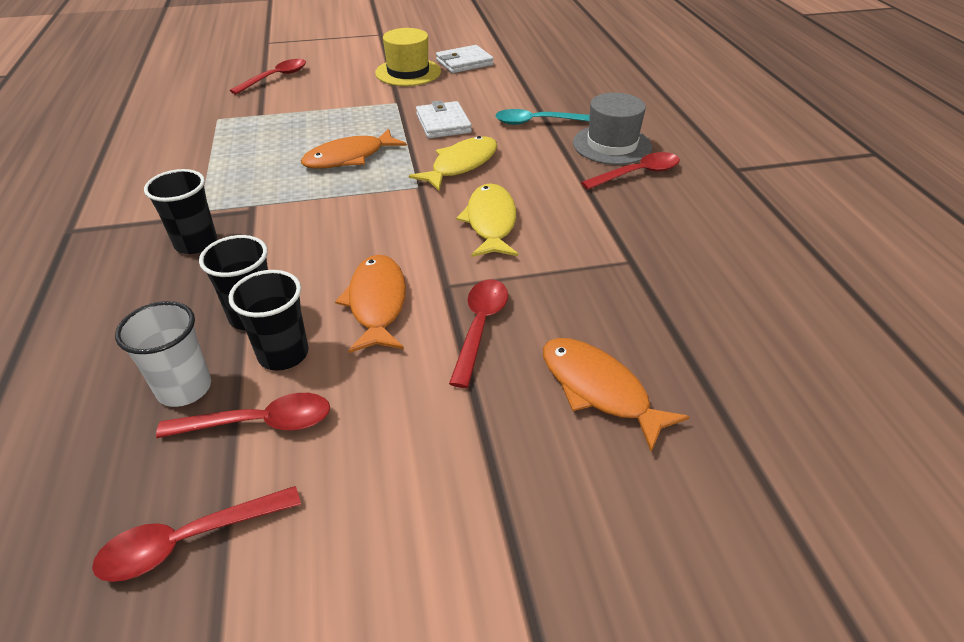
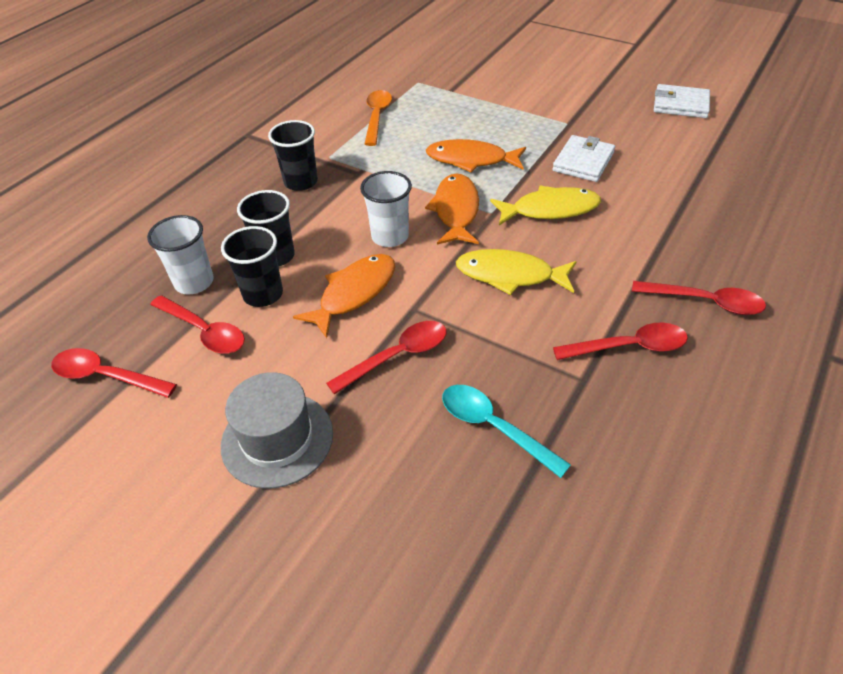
camera: 45 degrees right, 5 degrees up
red spoon [230,59,306,94] -> red spoon moved to [553,323,688,360]
yellow hat [375,28,441,86] -> none
yellow fish [456,183,518,257] -> yellow fish turned 120 degrees counterclockwise [456,249,577,295]
turquoise spoon [495,109,590,125] -> turquoise spoon moved to [442,385,571,478]
orange fish [543,338,690,452] -> orange fish moved to [425,173,479,245]
grey hat [573,93,652,165] -> grey hat moved to [221,372,333,489]
none -> white cup [360,171,412,247]
none -> orange spoon [365,90,392,146]

